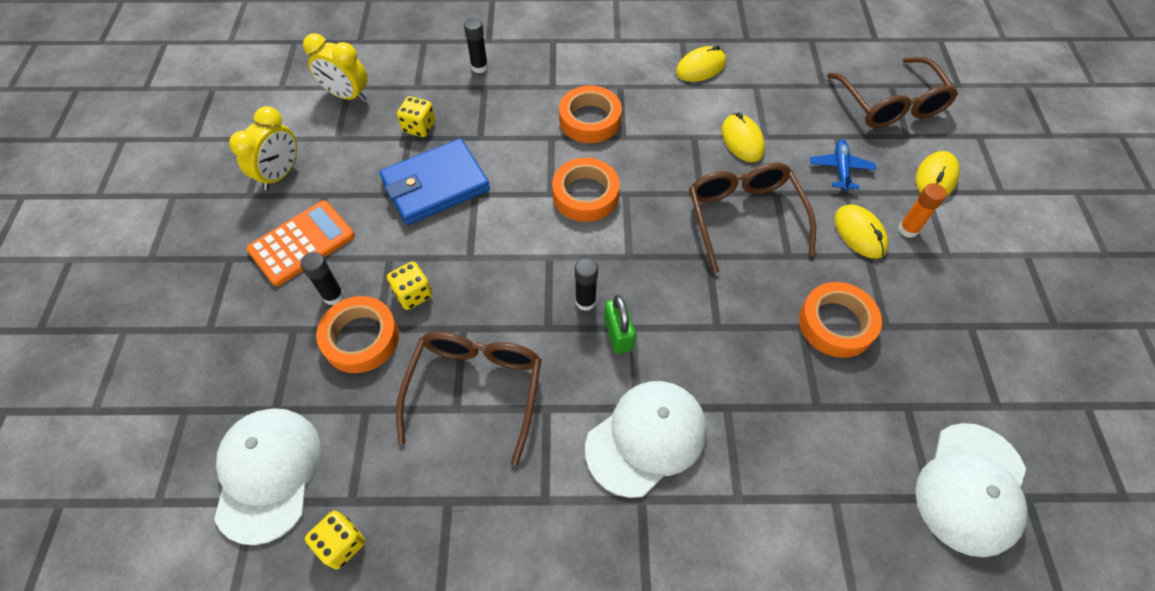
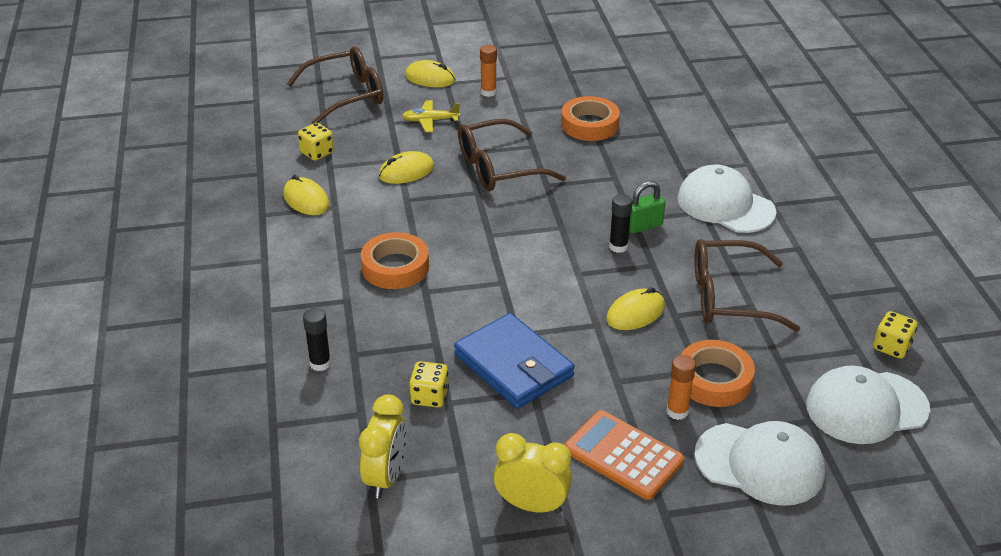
camera: 100 degrees left, 20 degrees down
black glue stick [301,252,344,305] -> orange glue stick [666,355,696,420]
yellow dice [387,261,432,310] -> yellow dice moved to [298,123,334,161]
orange tape [552,158,620,222] -> none
blue plane [810,139,876,191] -> yellow plane [402,100,460,132]
yellow mouse [834,204,888,259] -> yellow mouse moved to [606,287,665,330]
white cap [915,423,1028,557] -> white cap moved to [694,421,825,506]

